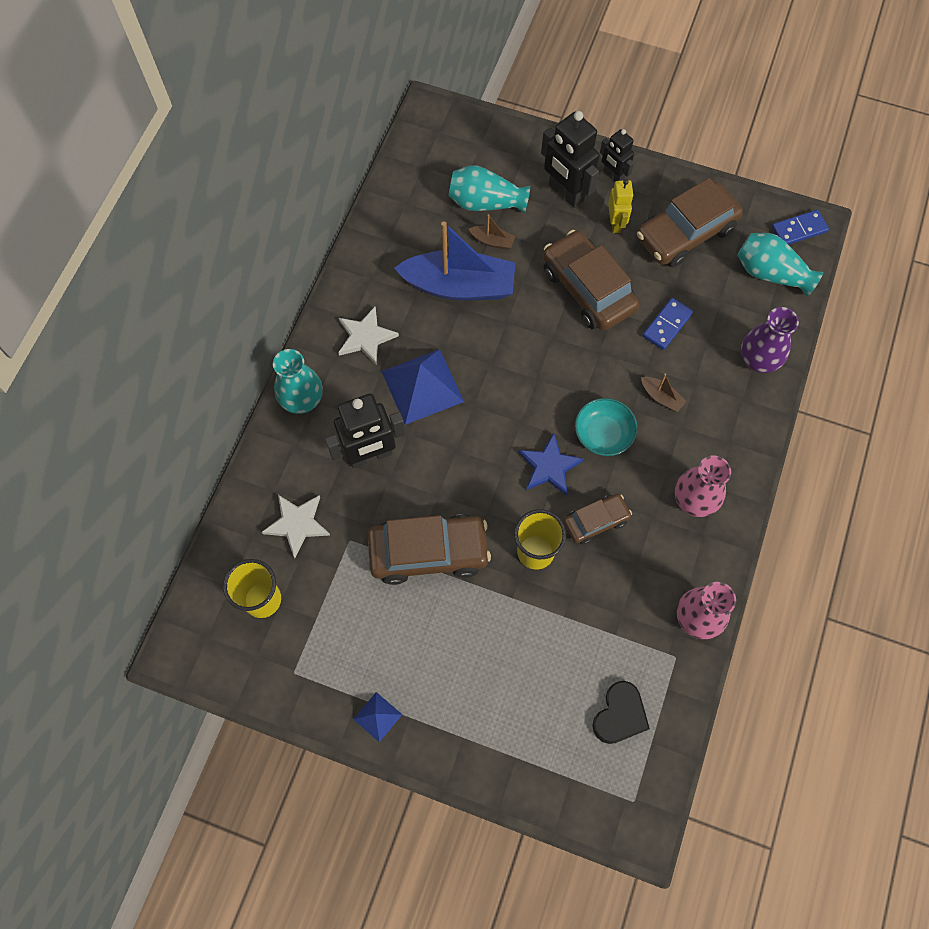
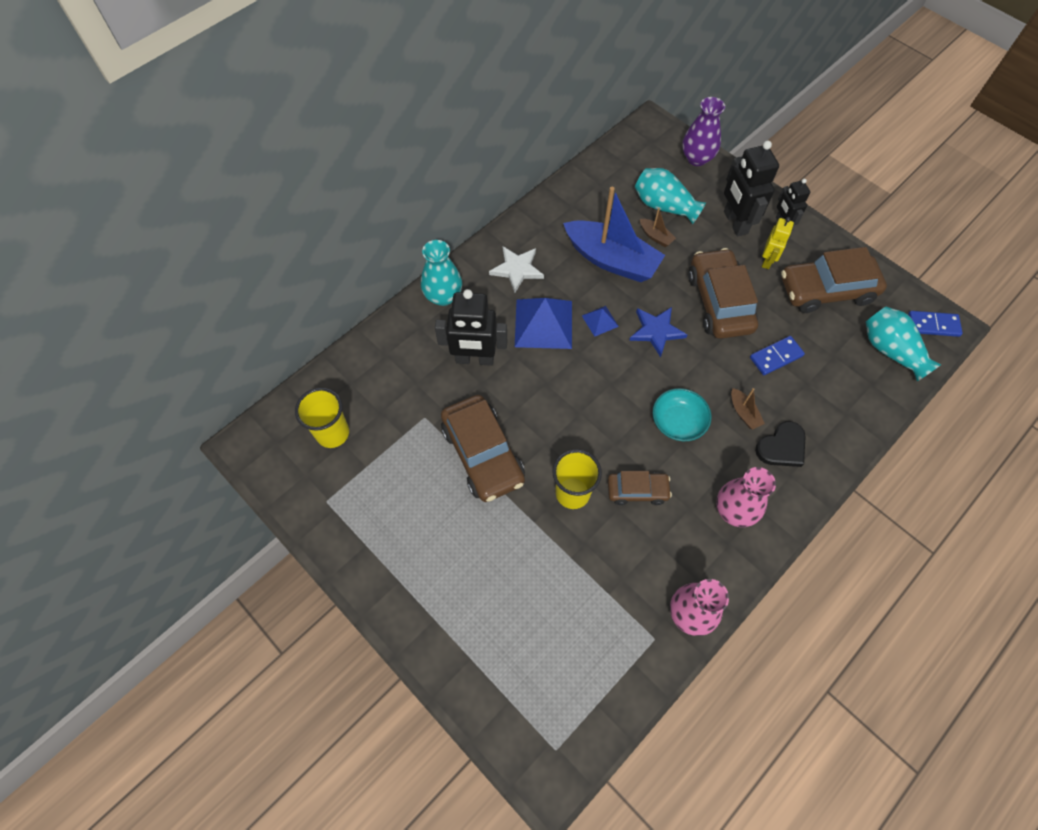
camera: 25 degrees right, 5 degrees down
white star [262,495,330,558] -> none
blue pyramid [353,692,403,742] -> blue pyramid moved to [582,306,619,337]
brown car [368,514,491,585] -> brown car turned 45 degrees clockwise [441,395,525,502]
blue star [518,433,584,496] -> blue star moved to [629,307,687,357]
black heart [593,681,650,744] -> black heart moved to [755,421,806,467]
purple vase [741,307,799,373] -> purple vase moved to [682,97,725,166]

